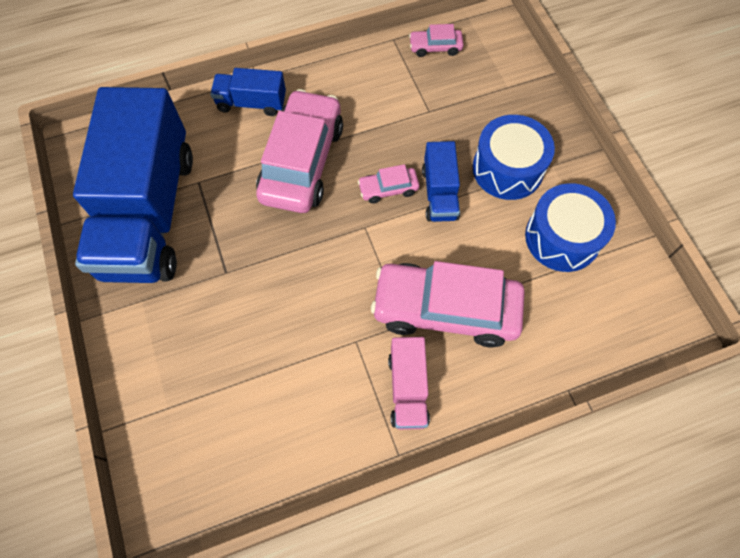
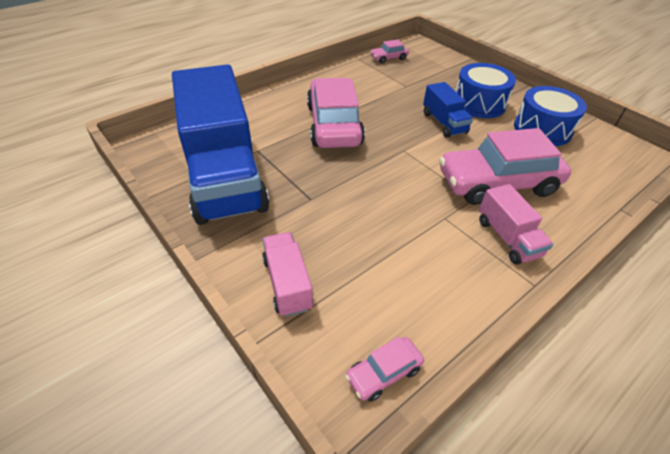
camera: 20 degrees left, 20 degrees down
blue truck [210,68,286,116] -> none
pink car [358,164,419,204] -> pink car moved to [345,337,424,402]
none -> pink truck [262,232,313,317]

